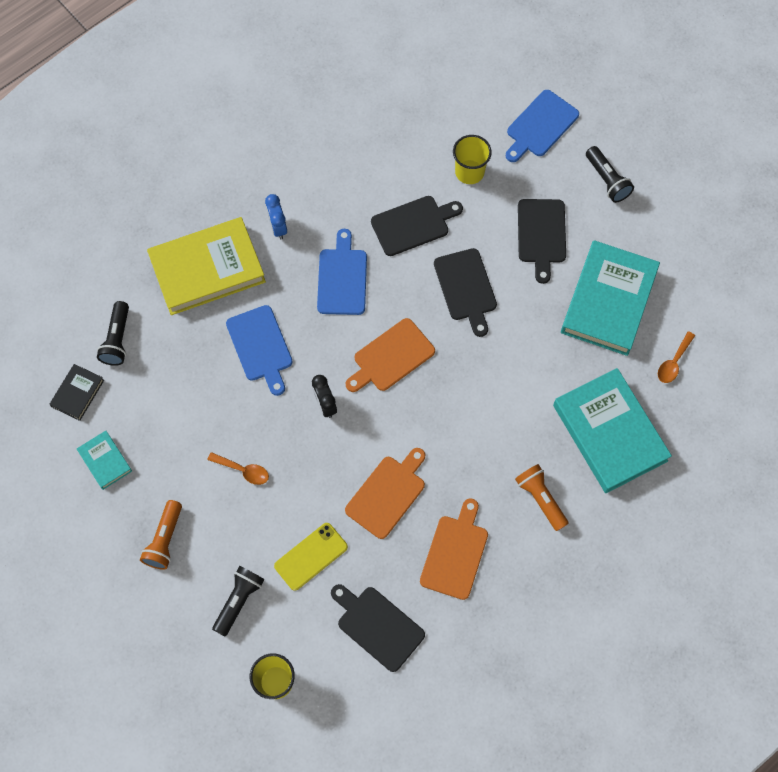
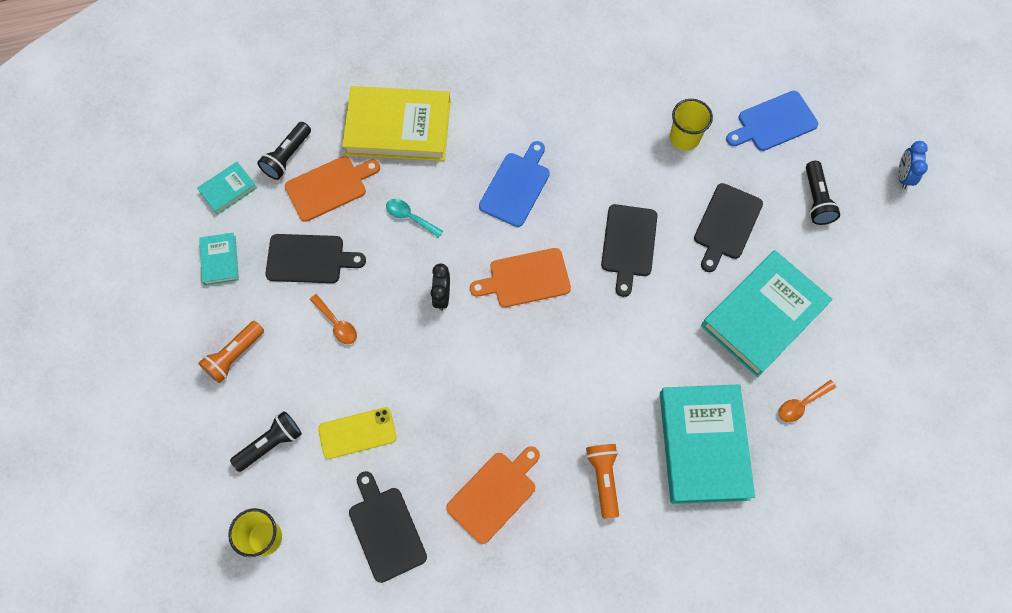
camera: 25 degrees right, 0 degrees up
black book [49,364,104,421] -> turquoise book [197,162,257,215]
blue cutting board [226,305,293,396] -> turquoise spoon [386,199,443,238]
blue clock [265,194,287,240] -> blue clock moved to [898,141,928,189]
orange cutting board [345,448,425,539] -> orange cutting board moved to [285,156,380,222]
black cutting board [371,196,463,256] -> black cutting board moved to [265,234,366,283]

